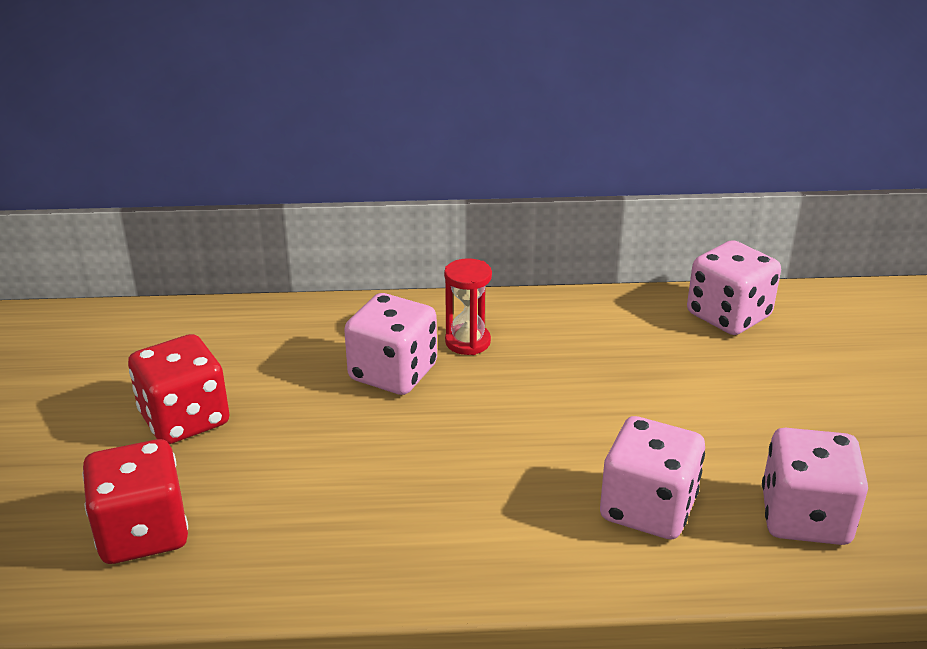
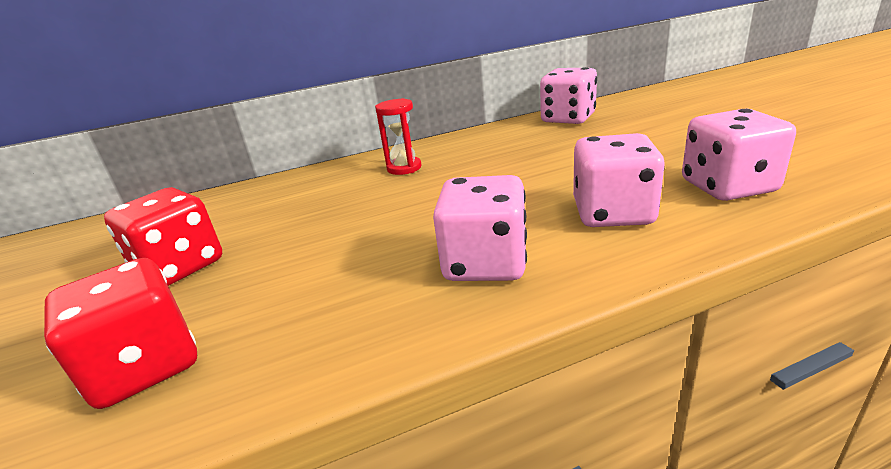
camera: 15 degrees left, 5 degrees down
pink dice [344,293,437,395] -> pink dice moved to [433,175,527,281]

